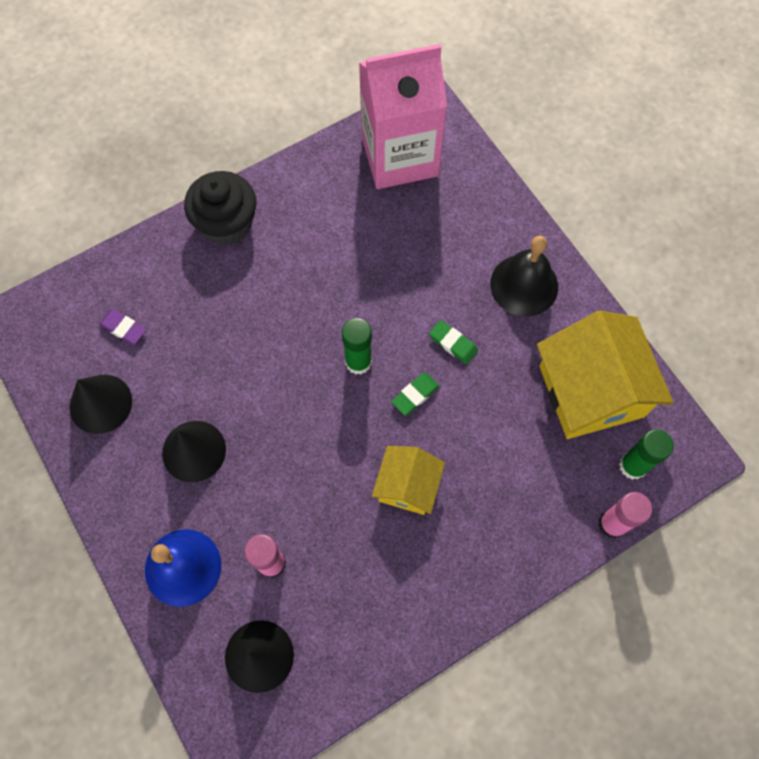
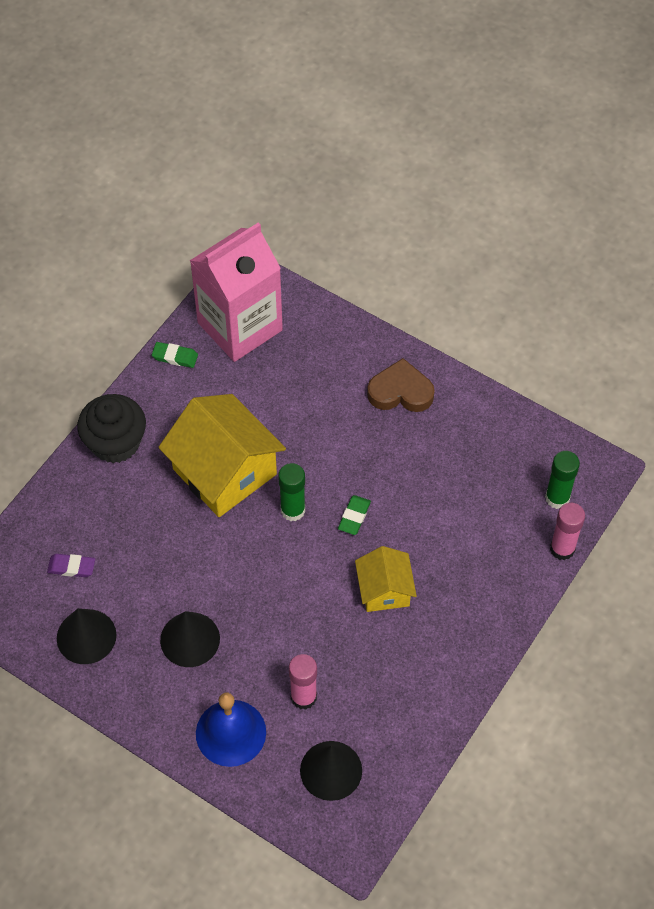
camera: 25 degrees left, 10 degrees down
green eraser [429,320,478,364] -> green eraser moved to [152,342,198,368]
black bell [490,236,558,316] -> brown heart [367,358,435,412]
yellow house [537,311,674,439] -> yellow house moved to [158,394,286,517]

